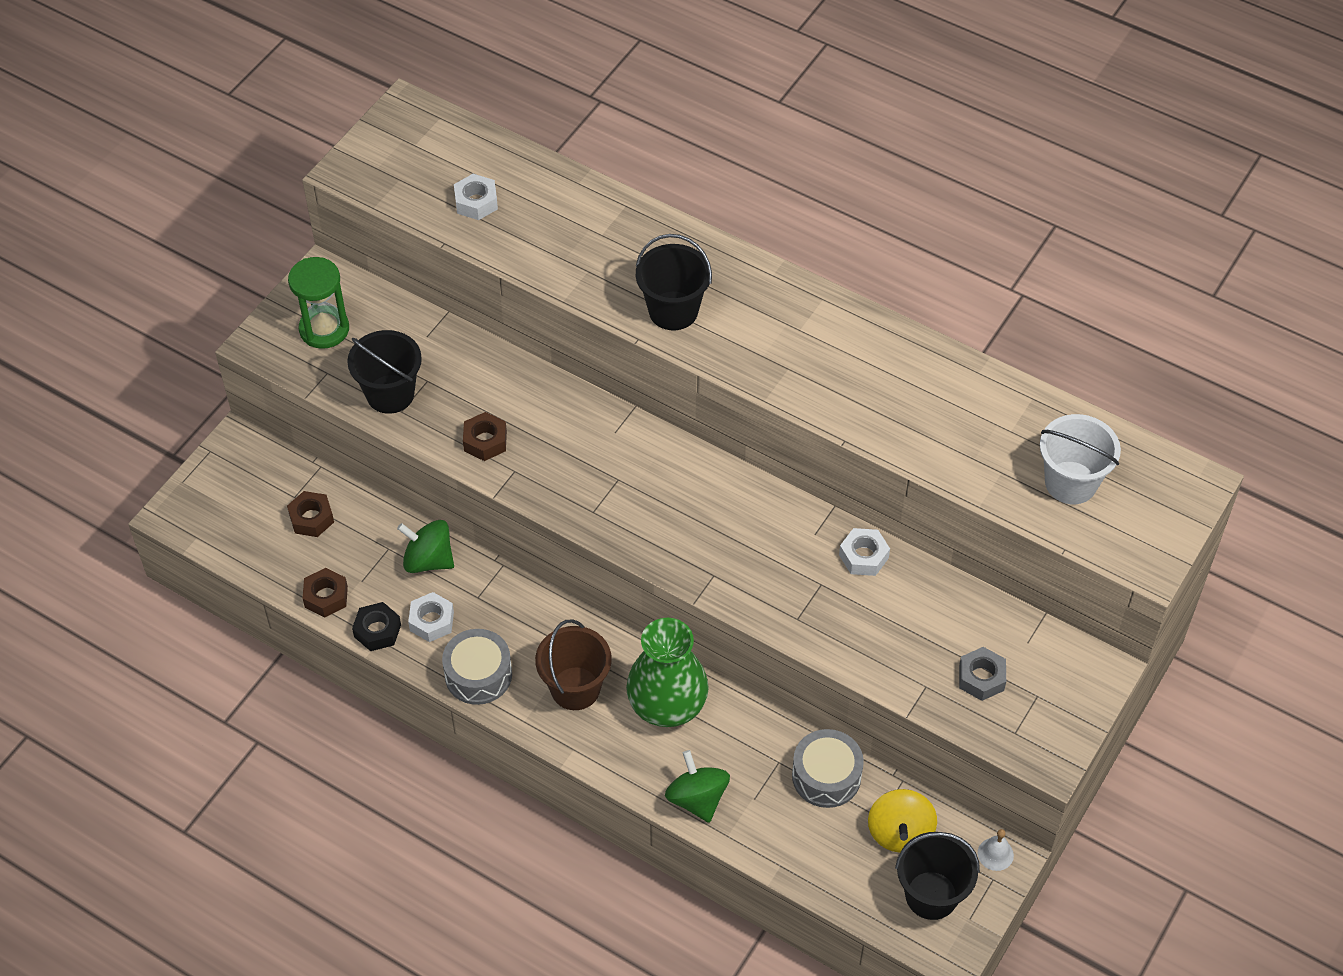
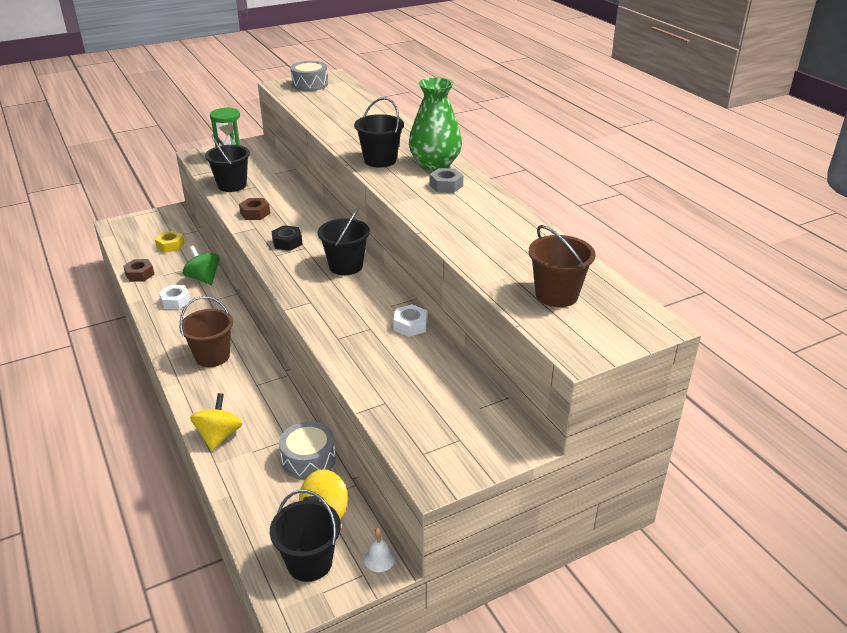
camera: 30 degrees right, 20 degrees down
brown nut [287,491,334,537] -> yellow nut [155,231,185,253]
black nut [352,602,401,651] -> black nut moved to [271,225,303,251]
grey drum [442,629,512,705] -> grey drum moved to [290,61,328,91]
white nut [454,174,498,220] -> none
green vase [626,618,709,727] -> green vase moved to [409,77,462,171]
green spinning top [665,750,730,823] -> yellow spinning top [190,393,242,451]
grey nut [959,647,1006,701] -> grey nut moved to [430,168,463,193]
white bucket [1040,414,1121,504] -> brown bucket [529,225,595,307]
none -> black bucket [318,207,370,275]

